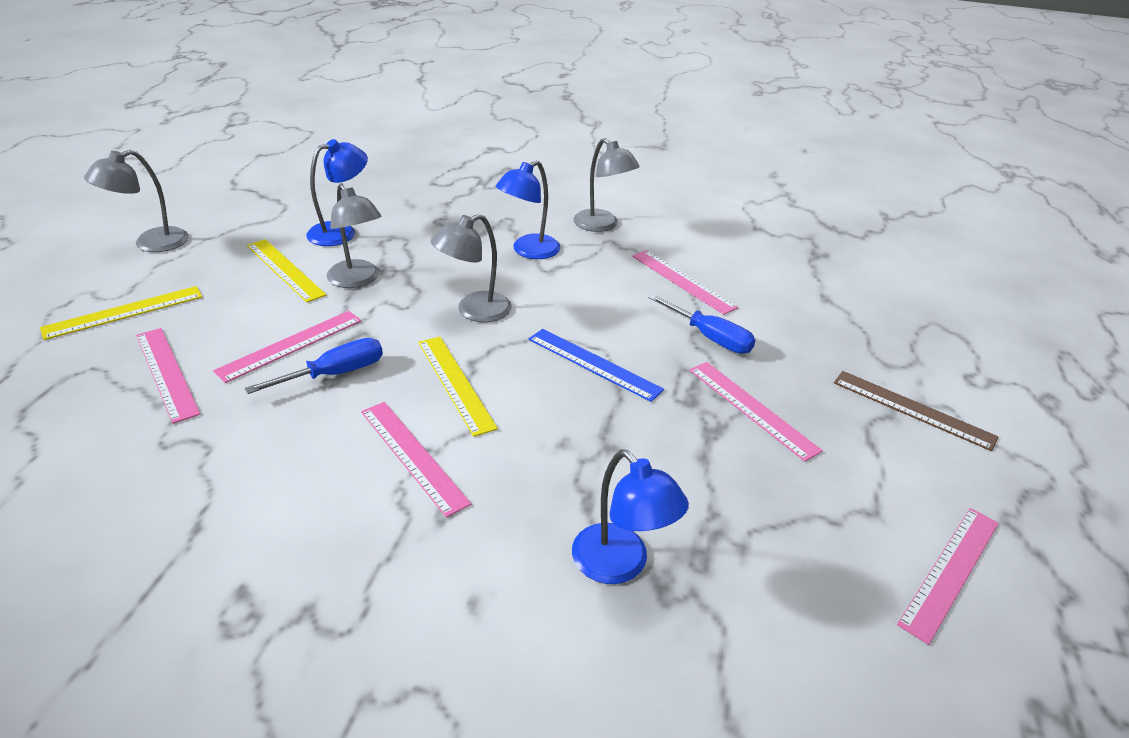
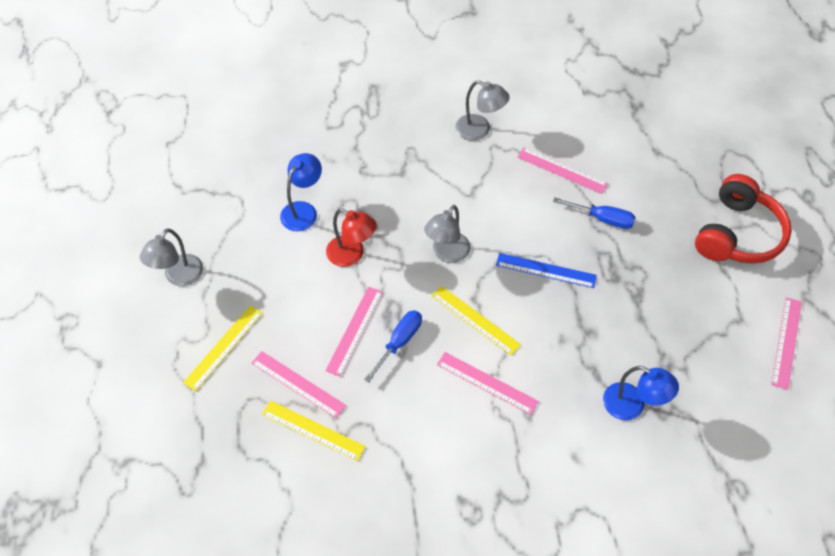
camera: 20 degrees left, 20 degrees up
yellow ruler [247,239,326,303] -> yellow ruler moved to [262,400,366,461]
grey lamp [327,183,382,288] -> red lamp [326,209,377,267]
blue lamp [496,160,561,259] -> none
pink ruler [689,362,823,462] -> none
brown ruler [834,371,999,451] -> red headphones [695,174,792,264]

